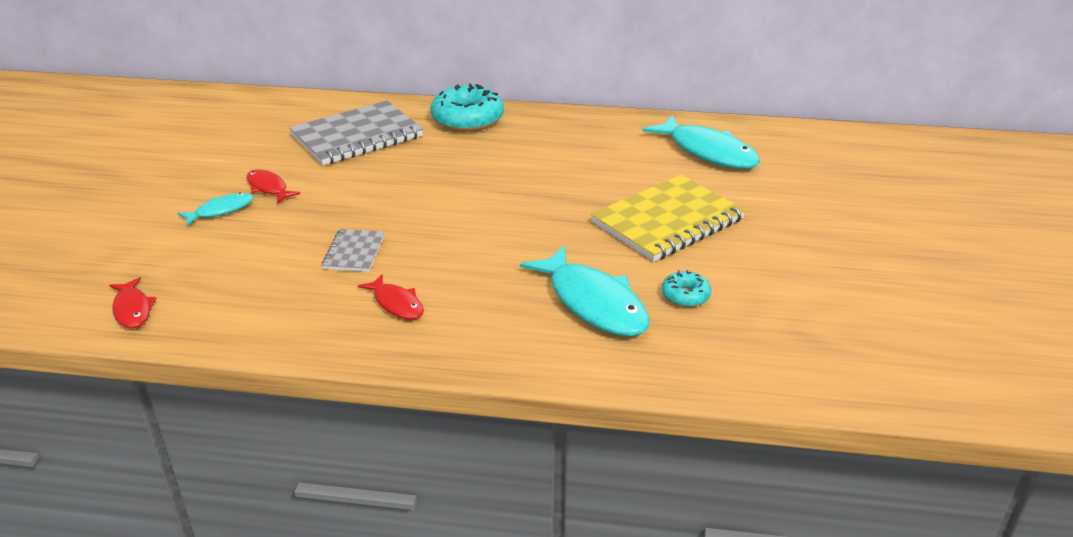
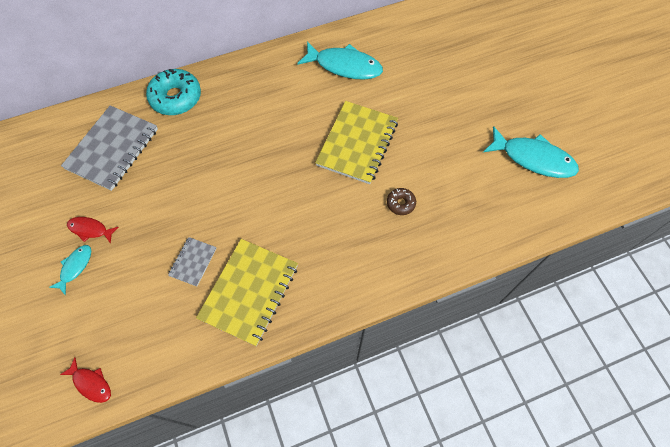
camera: 30 degrees left, 30 degrees up
grey notebook [322,229,385,272] -> grey notebook turned 45 degrees clockwise [168,237,217,287]
red fish [358,274,424,319] -> yellow notebook [196,239,298,346]
turquoise fish [520,245,650,336] -> turquoise fish moved to [483,126,579,178]
turquoise donut [662,270,711,307] -> brown donut [387,188,416,215]

